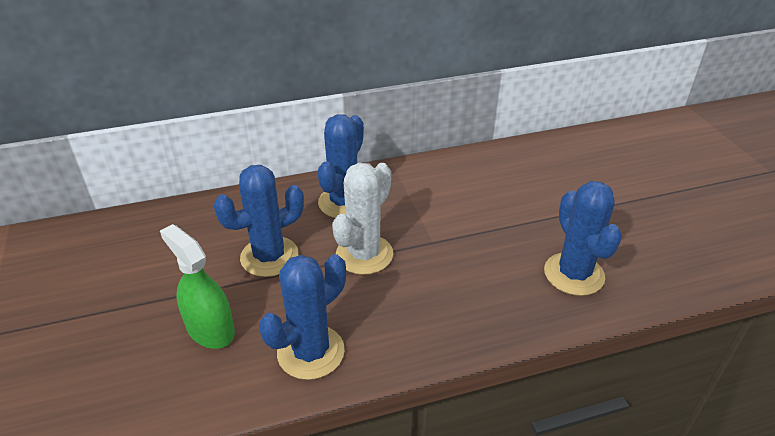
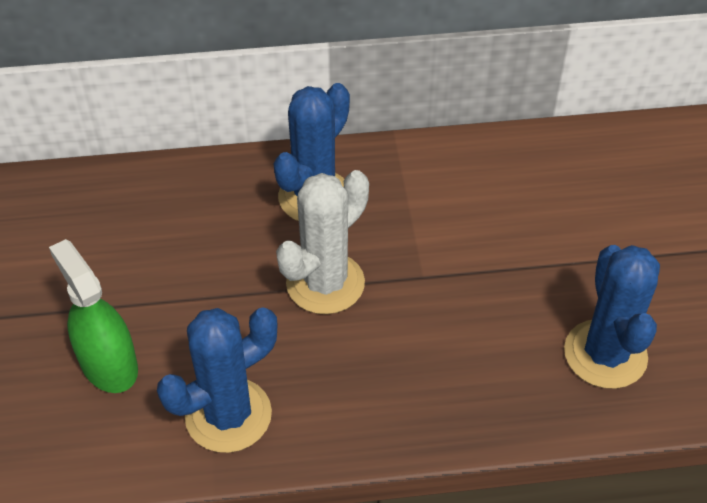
camera: 10 degrees right, 10 degrees up
blue cactus [213,165,304,277] -> none

